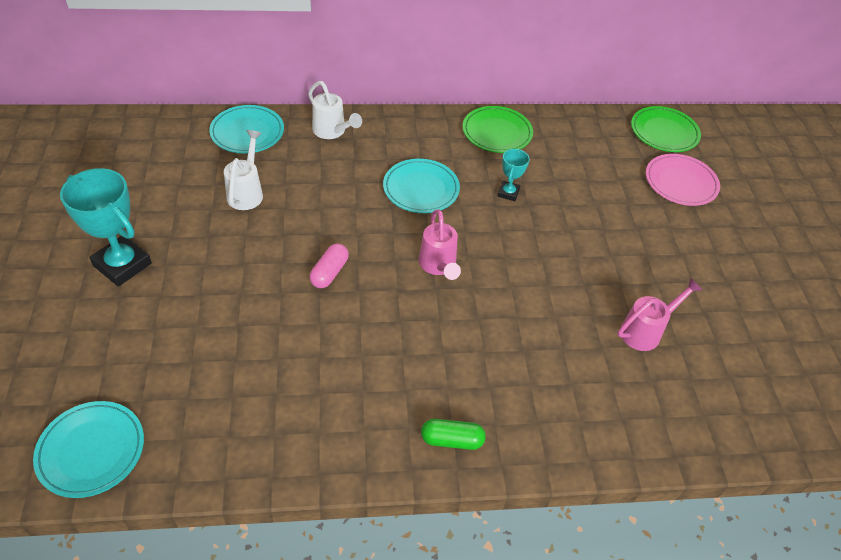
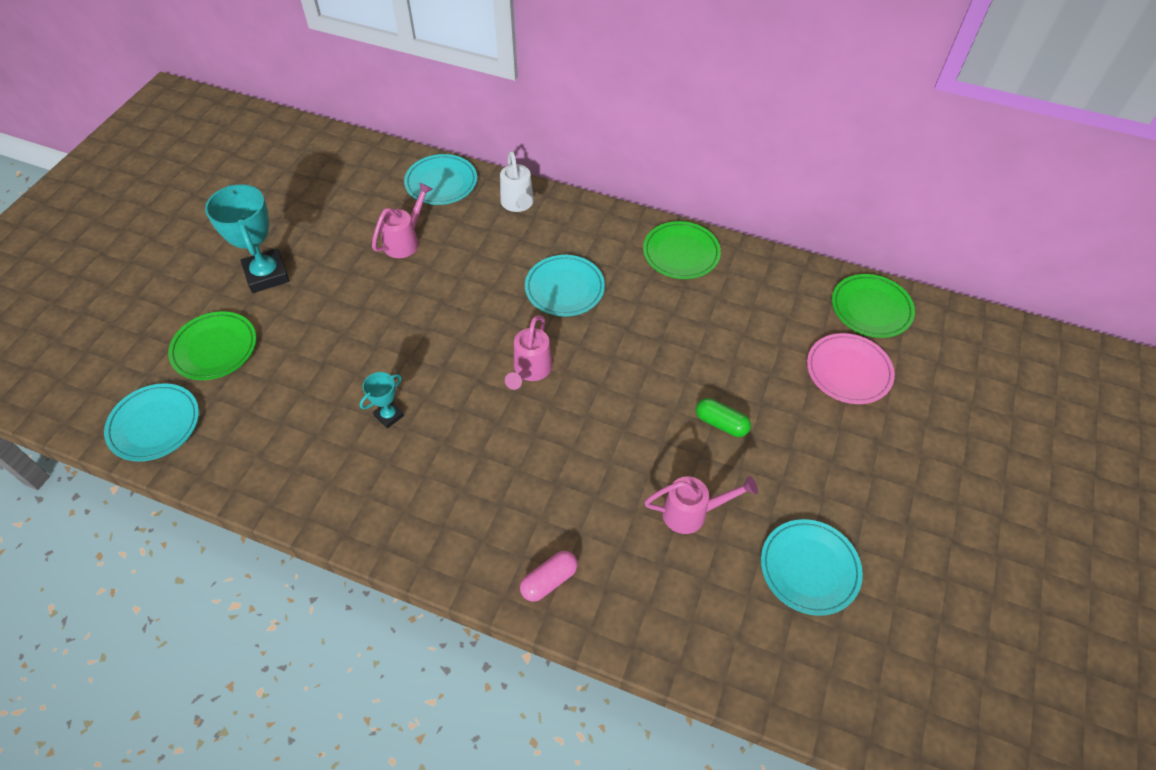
camera: 30 degrees right, 5 degrees up
white watering can [224,130,263,210] -> pink watering can [372,182,433,258]
pink capsule [310,244,349,288] -> pink capsule moved to [520,551,578,602]
green capsule [421,419,486,450] -> green capsule moved to [696,398,751,437]
turquoise trophy [498,149,530,201] -> turquoise trophy moved to [360,372,404,429]
none -> green plate [168,311,256,380]
none -> turquoise plate [761,519,863,616]

